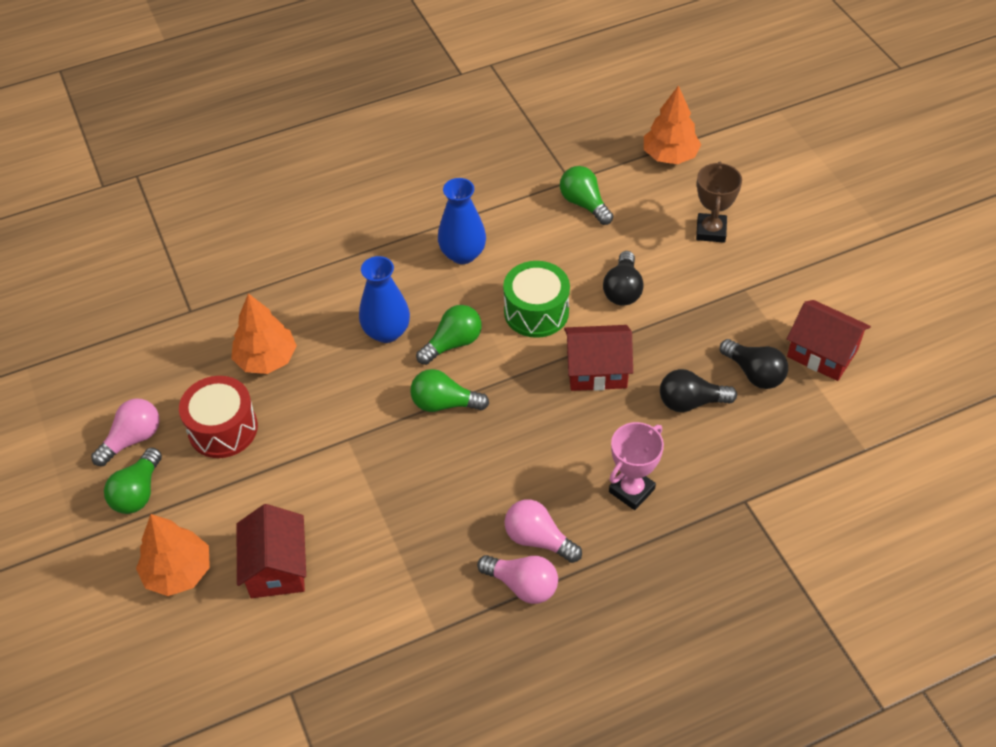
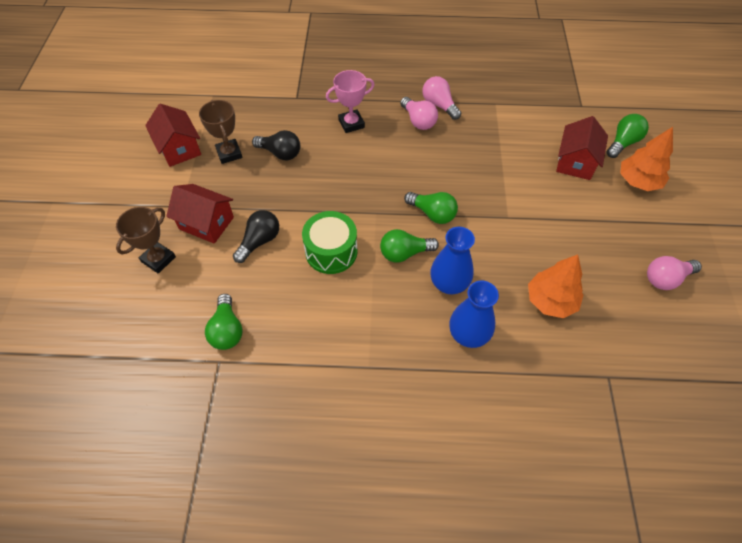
camera: 155 degrees left, 5 degrees up
green light bulb [104,448,162,514] -> green light bulb moved to [607,114,649,158]
red drum [179,376,258,458] -> none
blue vase [438,178,486,264] -> blue vase moved to [449,281,499,348]
red house [564,325,633,391] -> red house moved to [166,184,234,244]
orange tree [644,85,701,164] -> none
black light bulb [720,339,788,389] -> brown trophy [199,100,242,164]

